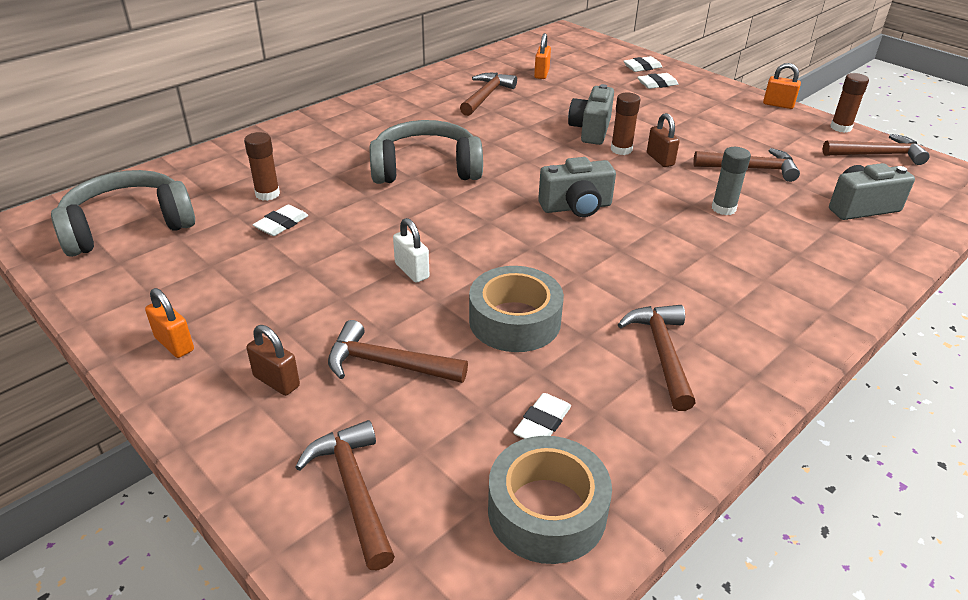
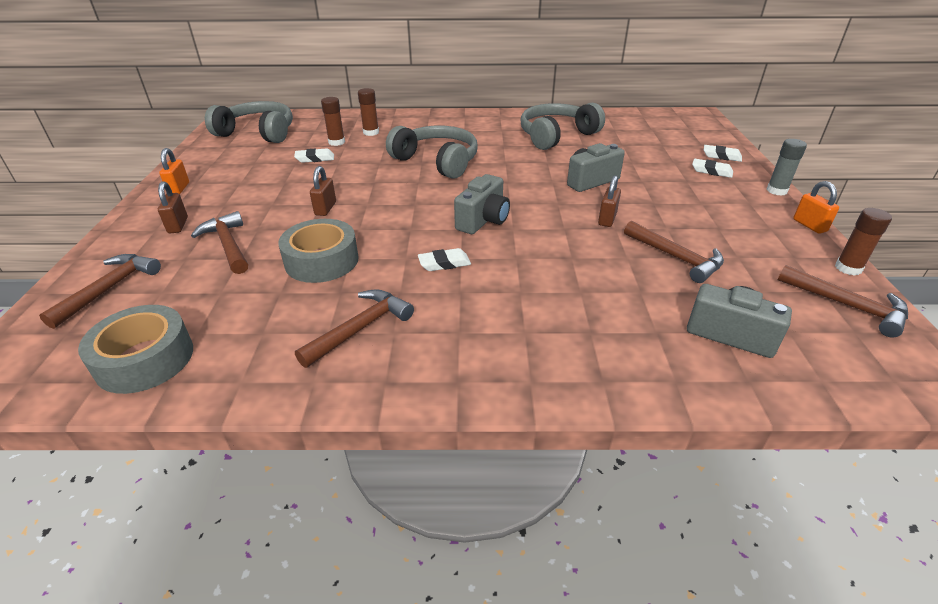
camera: 45 degrees right, 0 degrees up
white padlock [393,218,429,283] -> brown padlock [310,166,336,216]
brown hammer [460,73,517,116] -> grey headphones [520,103,605,150]
white eraser [513,393,571,439] -> white eraser moved to [418,248,471,271]
orange padlock [534,33,551,79] -> none
grey camera [538,157,616,217] -> grey camera turned 90 degrees counterclockwise [454,174,510,234]
brown glue stick [611,92,641,155] -> brown glue stick moved to [358,88,379,136]
grey glue stick [712,147,751,215] -> grey glue stick moved to [767,139,807,196]

